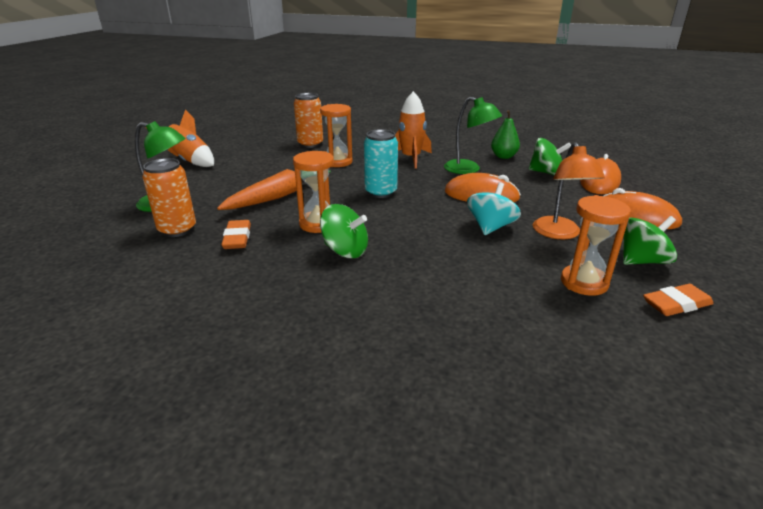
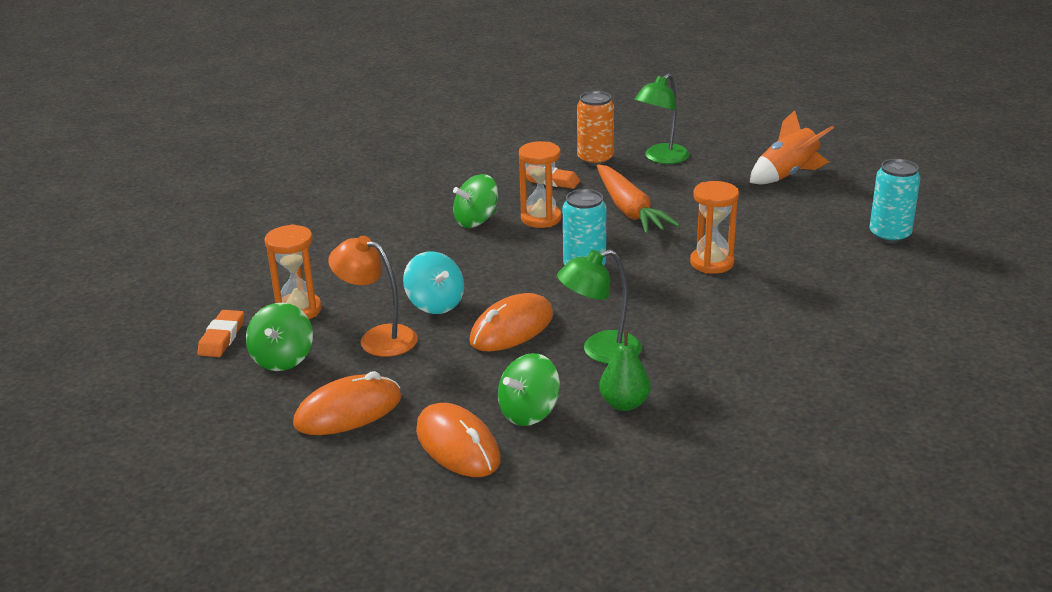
camera: 120 degrees right, 0 degrees up
orange can [294,93,323,148] -> none
orange rocket [395,91,432,169] -> none
none -> turquoise can [870,159,921,243]

